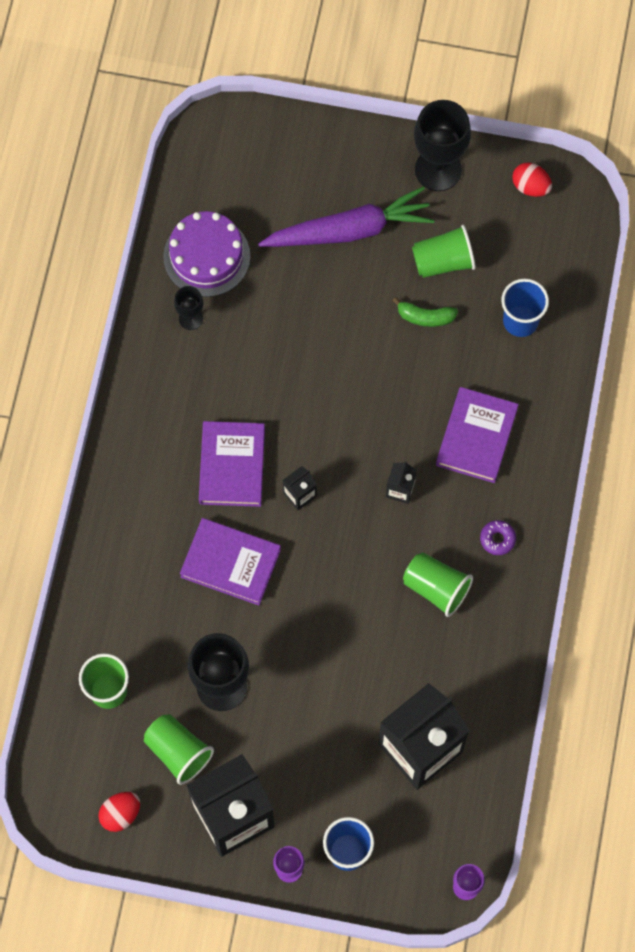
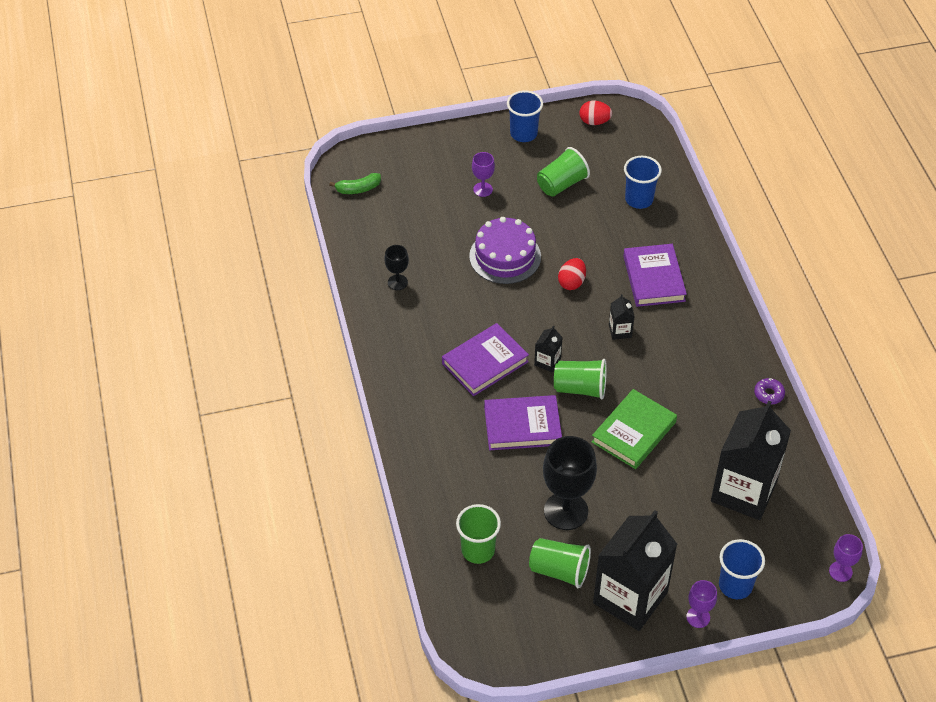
camera: 25 degrees left, 20 degrees down
red egg [98,792,140,832] -> red egg moved to [558,258,586,290]
purple cake [163,211,250,297] -> purple cake moved to [469,217,541,284]
purple book [199,421,265,507] -> purple book turned 75 degrees clockwise [442,323,529,396]
purple carrot [258,186,434,247] -> purple goblet [472,152,495,197]
green banana [393,297,458,327] -> green banana moved to [329,173,381,194]
green cup [403,552,473,617] -> green cup moved to [554,359,607,400]
black goblet [414,100,471,191] -> blue cup [507,90,543,142]
purple donut [480,520,516,555] -> purple donut moved to [754,378,785,404]
none -> green book [592,389,677,469]

